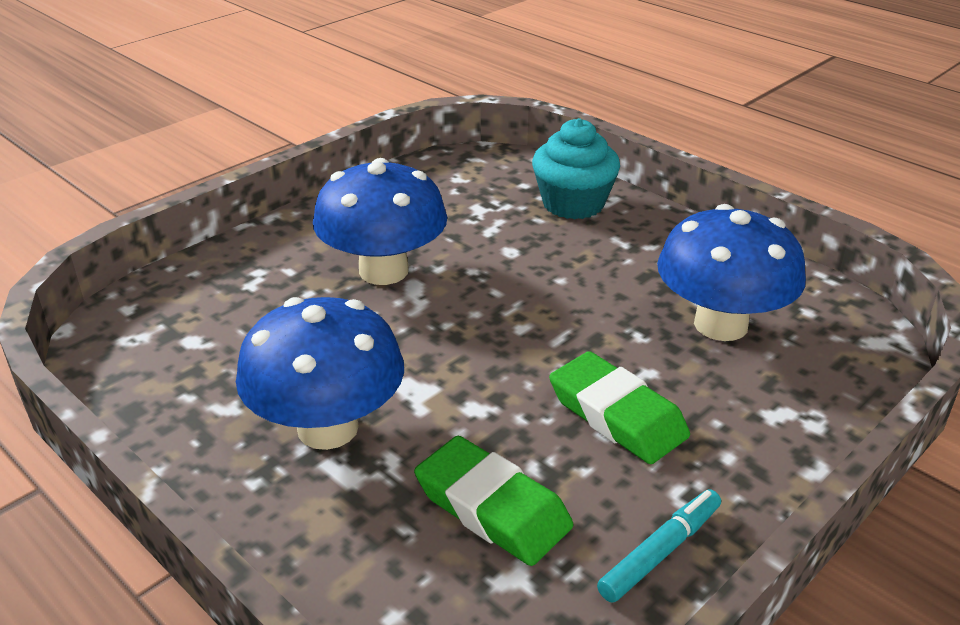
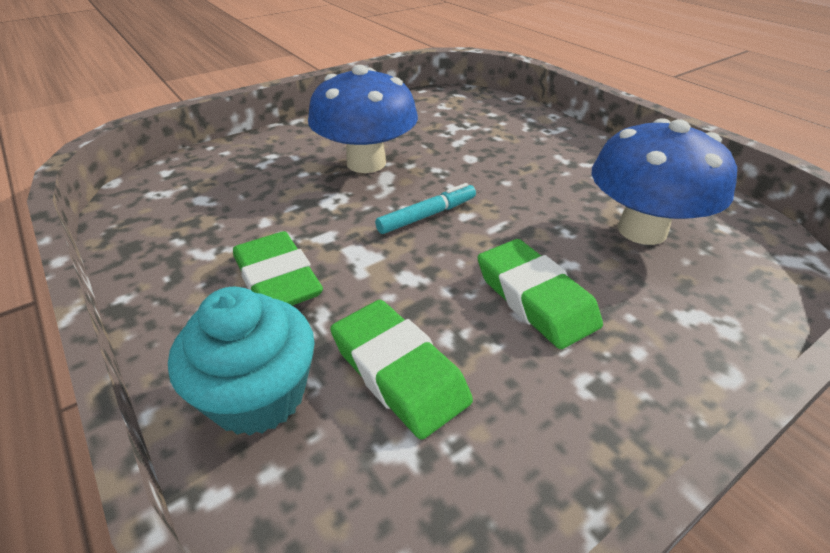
camera: 10 degrees right, 5 degrees up
blue mushroom [236,297,404,450] -> green eraser [233,231,323,306]
turquoise cupcake [532,118,620,219] -> turquoise cupcake moved to [168,287,315,436]
turquoise marker [597,489,721,603] -> turquoise marker moved to [375,183,476,234]

